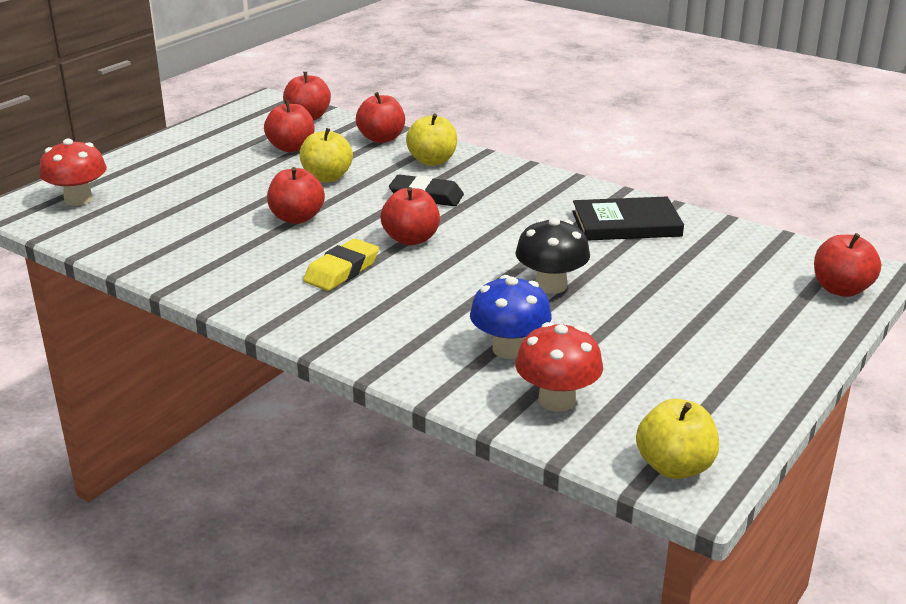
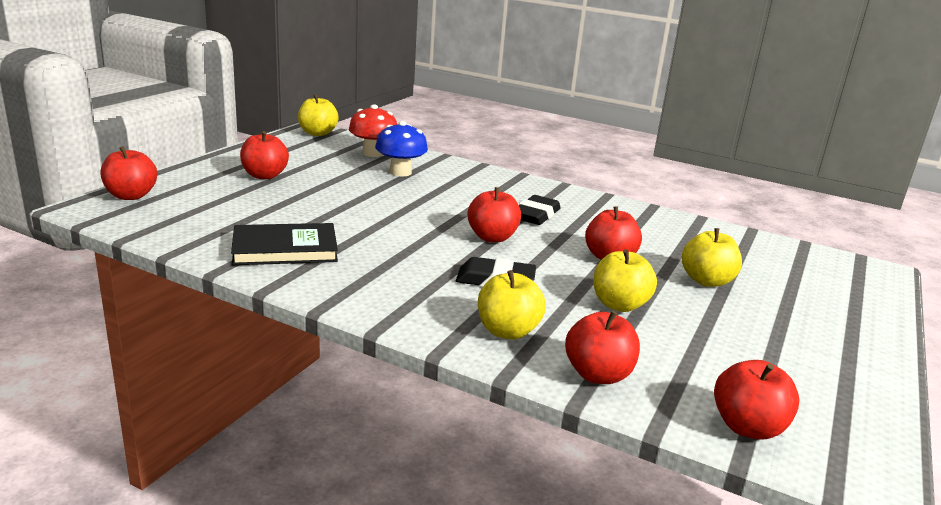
camera: 170 degrees right, 5 degrees down
red mushroom [39,139,107,206] -> none
red apple [264,100,315,152] -> red apple moved to [240,131,289,179]
yellow eraser [303,238,379,291] -> black eraser [519,195,561,225]
black mushroom [515,218,590,294] -> none
none -> yellow apple [682,228,742,287]

